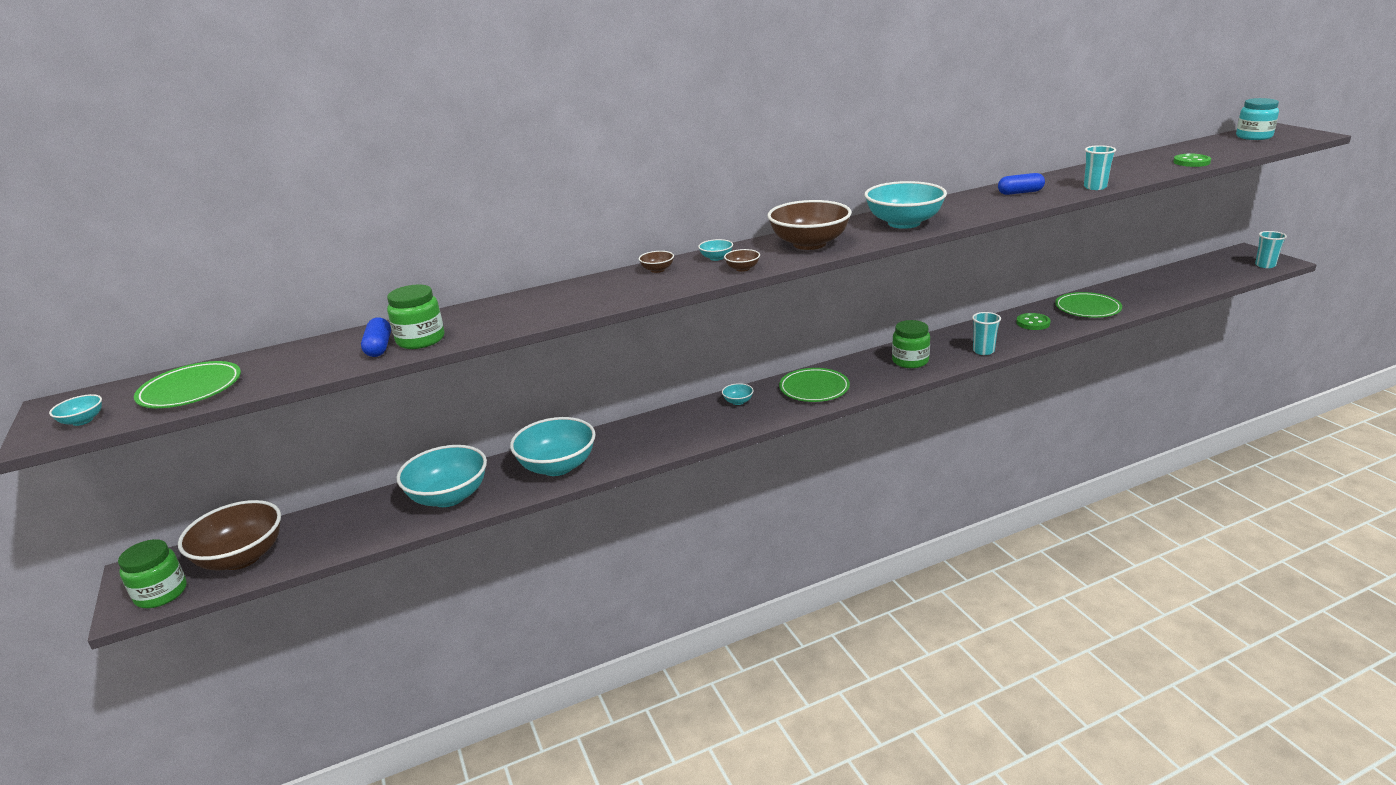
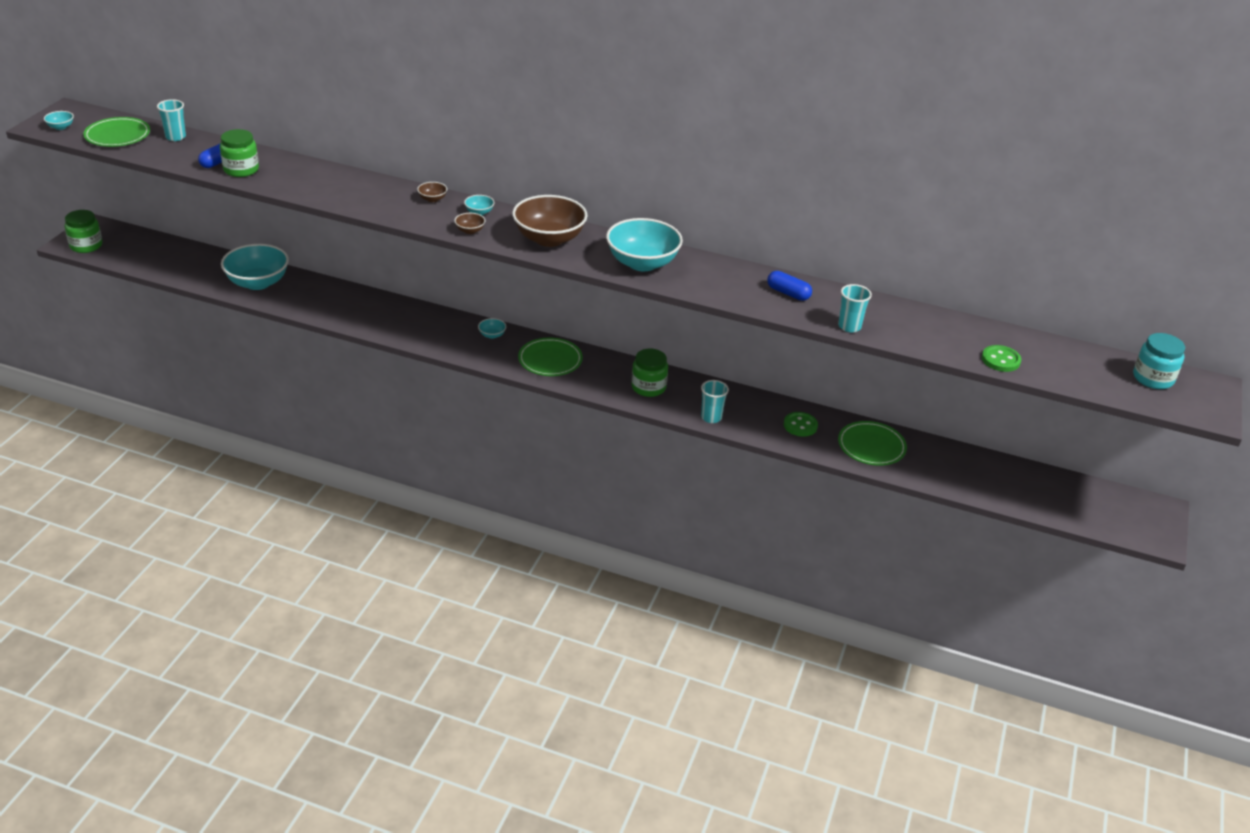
camera: 40 degrees right, 10 degrees up
brown bowl [178,500,281,570] -> none
turquoise bowl [510,417,596,476] -> none
turquoise cup [1255,231,1287,268] -> turquoise cup moved to [157,99,186,141]

